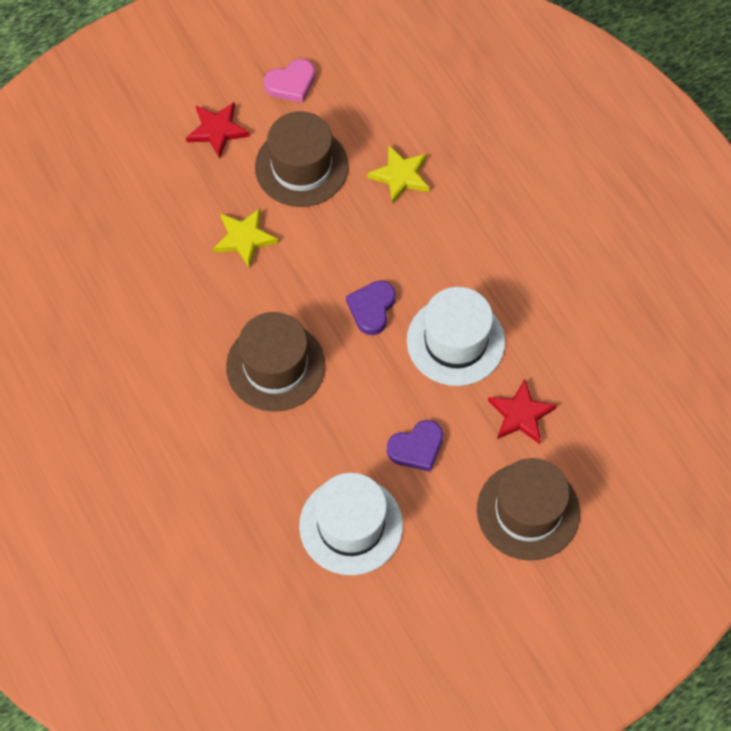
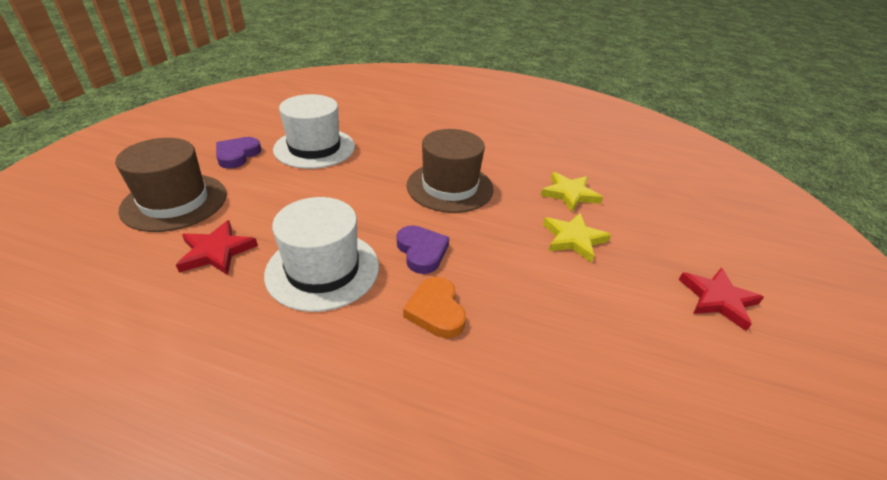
camera: 135 degrees right, 25 degrees down
brown hat [255,111,348,207] -> none
pink heart [264,59,315,103] -> none
yellow star [367,146,429,204] -> yellow star moved to [541,172,603,212]
purple heart [387,420,443,472] -> purple heart moved to [216,137,261,169]
none -> orange heart [403,277,466,338]

